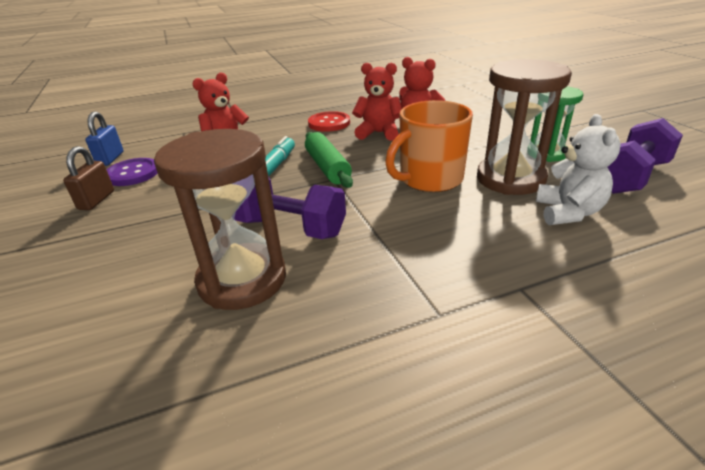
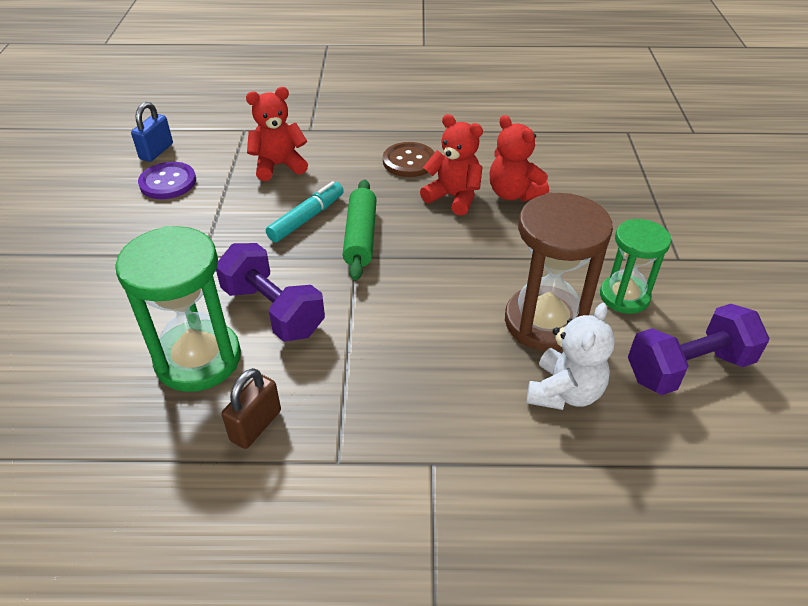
camera: 20 degrees right, 10 degrees up
brown padlock [63,146,114,210] -> brown padlock moved to [222,368,281,449]
brown hourglass [154,129,286,310] -> green hourglass [115,226,241,392]
red button [308,111,350,132] -> brown button [383,142,435,177]
orange mug [385,100,473,192] -> none

